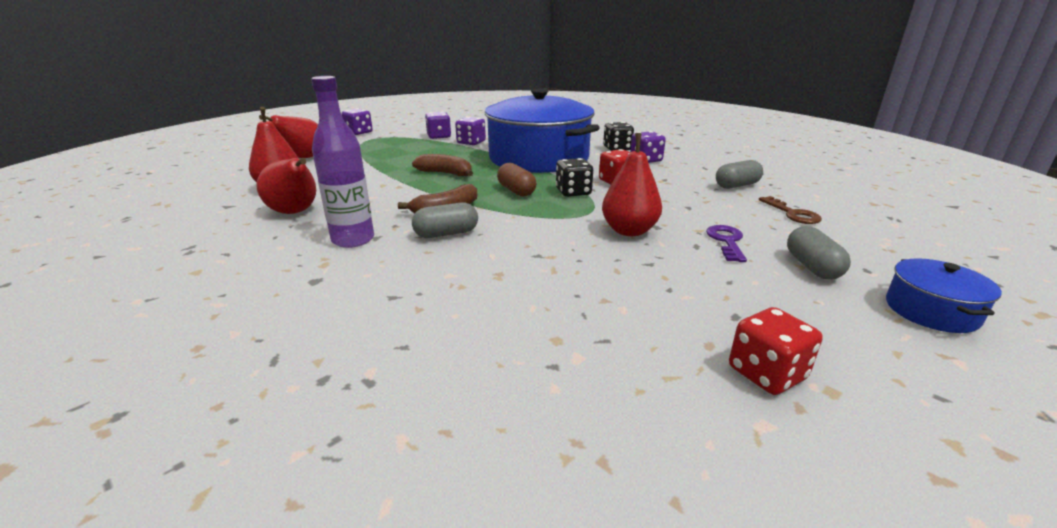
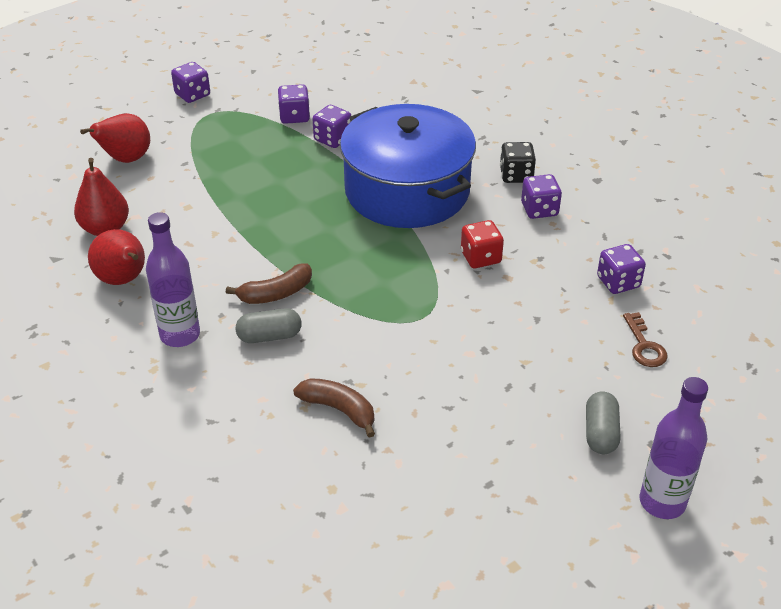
camera: 10 degrees right, 15 degrees up
brown banana [412,154,473,176] -> brown banana moved to [293,378,375,438]
brown capsule [497,163,536,196] -> none
black dice [556,158,593,197] -> none
red pear [602,133,662,236] -> none
purple key [706,225,747,262] -> none
grey capsule [716,160,763,189] -> purple dice [597,244,646,294]
red dice [729,307,823,395] -> none
blue pot [886,258,1002,333] -> purple bottle [640,377,708,519]

